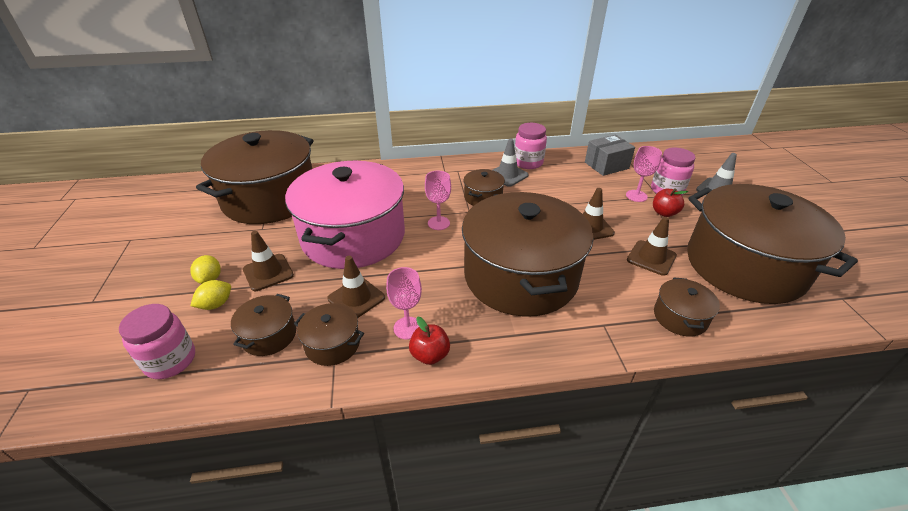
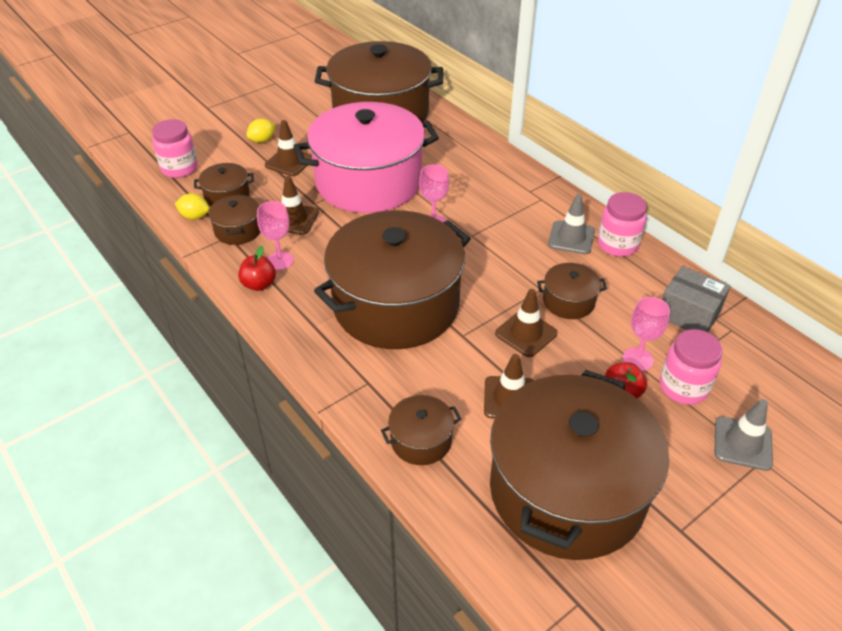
camera: 60 degrees right, 5 degrees up
yellow lemon [190,280,231,310] -> yellow lemon moved to [175,193,210,220]
brown pot [463,169,505,206] -> brown pot moved to [537,263,607,319]

